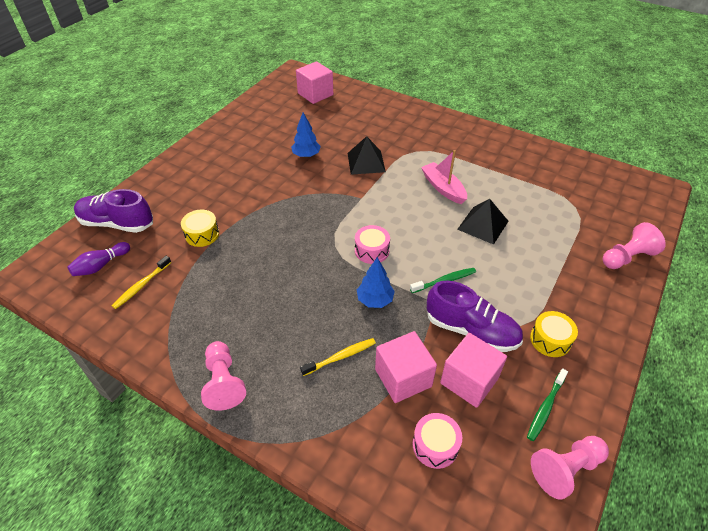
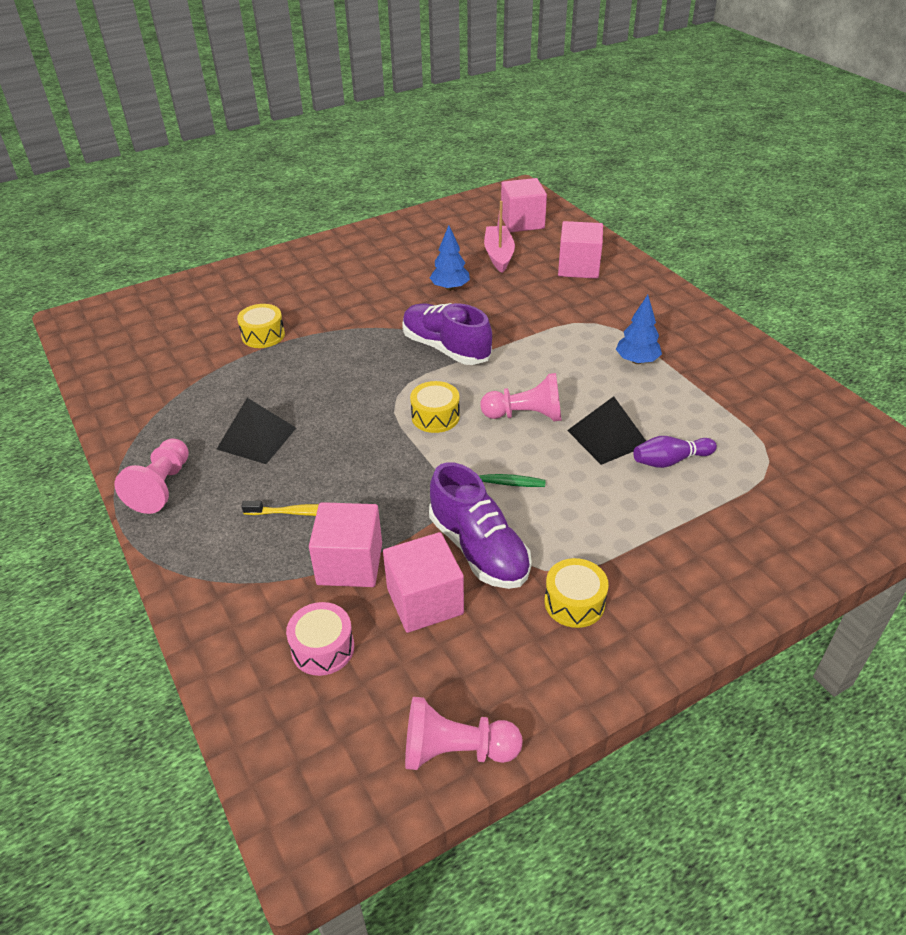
camera: 30 degrees right, 5 degrees down
purple bowling pin [68,242,130,276] -> purple bowling pin moved to [633,436,717,468]
purple shoe [74,189,153,233] -> purple shoe moved to [402,303,492,365]
yellow toothbrush [112,256,171,309] -> none
black pyramid [347,136,386,175] -> black pyramid moved to [217,398,296,464]
pink drum [355,225,390,264] -> yellow drum [410,381,460,433]
blue tree [357,257,395,308] -> blue tree moved to [616,295,662,364]
pink boat [421,150,467,204] -> pink boat moved to [484,201,515,273]
green toothbrush [527,368,568,441] -> none
pink pawn [603,222,666,269] -> pink pawn moved to [480,373,562,421]
none -> pink cube [558,221,603,279]

